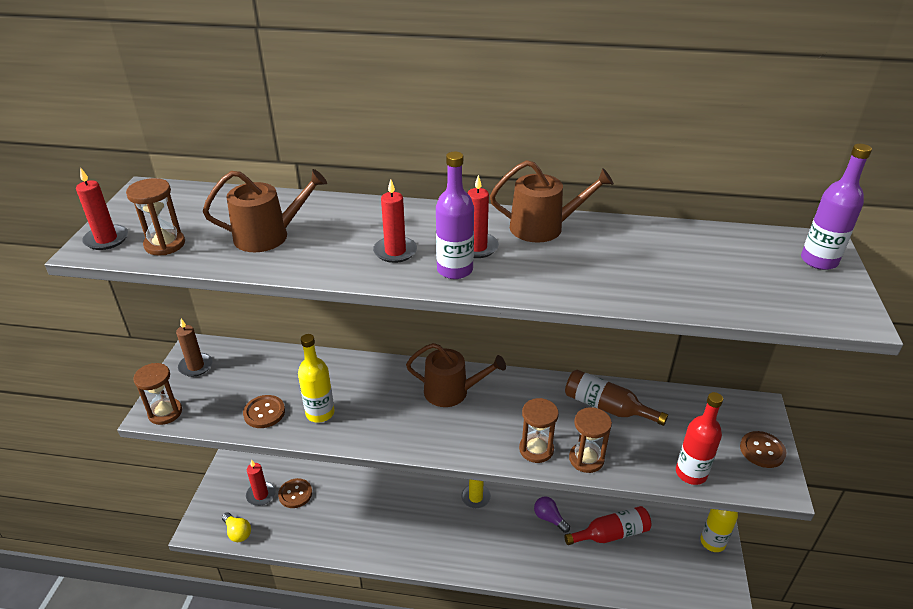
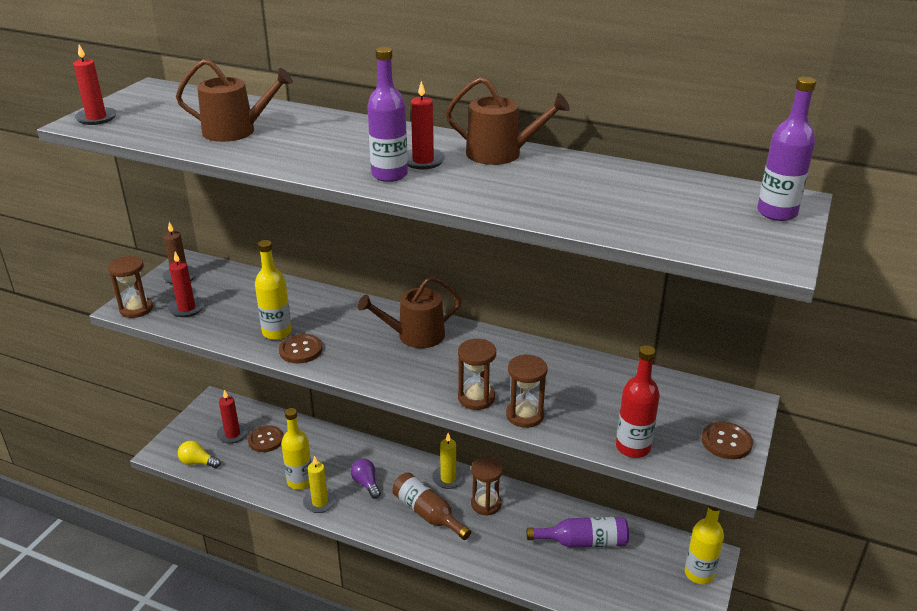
camera: 15 degrees right, 5 degrees down
brown hourglass [126,178,185,255] -> brown hourglass moved to [471,457,503,516]
yellow light bulb [222,512,251,542] -> yellow light bulb turned 135 degrees clockwise [178,441,221,468]
brown button [243,395,285,428] -> brown button moved to [279,334,322,363]
red candle [373,179,417,263] -> red candle moved to [168,252,204,317]
brown watering can [406,343,506,407] -> brown watering can turned 135 degrees clockwise [358,276,461,348]
purple light bulb [534,496,570,533] -> purple light bulb moved to [351,459,381,499]
red bottle [564,506,651,545] -> purple bottle [527,517,629,548]
brown bottle [565,370,668,426] -> brown bottle moved to [392,472,471,540]
none -> yellow bottle [281,408,311,489]
none -> yellow candle [303,456,337,513]

